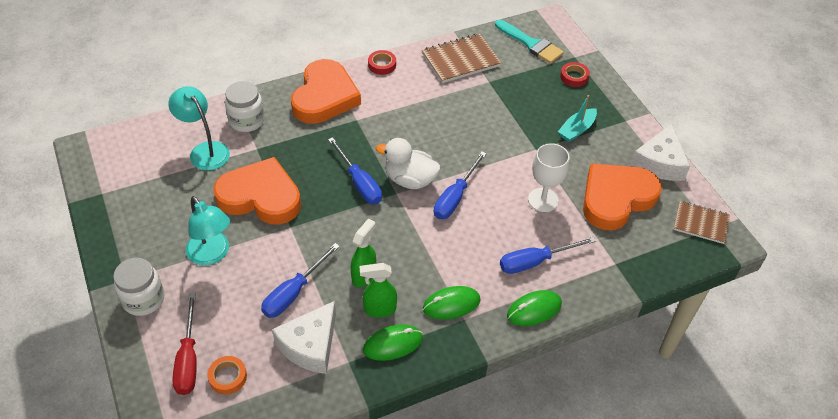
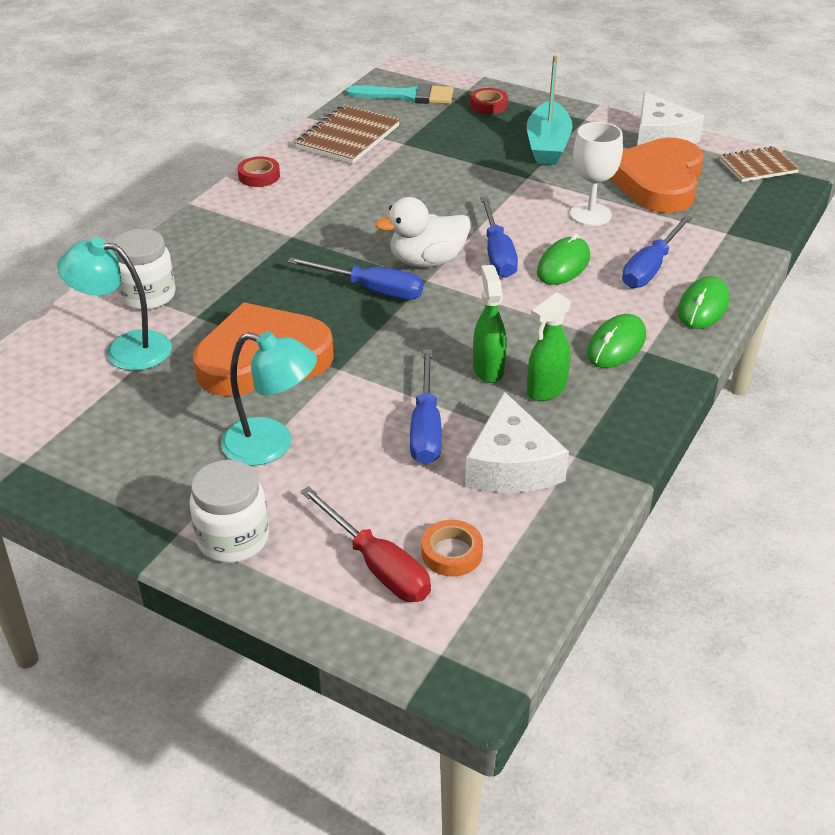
camera: 35 degrees left, 10 degrees down
orange heart [291,59,361,124] -> none
green mouse [363,324,423,361] -> green mouse moved to [537,233,590,285]
turquoise boat [558,95,597,142] -> turquoise boat [527,55,573,165], size x1.52

